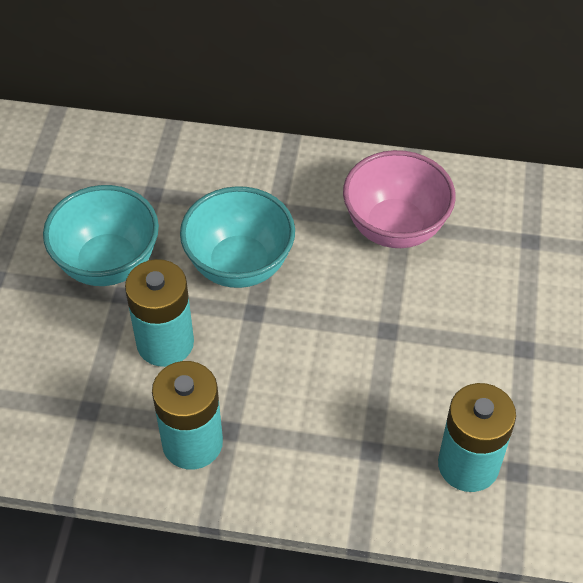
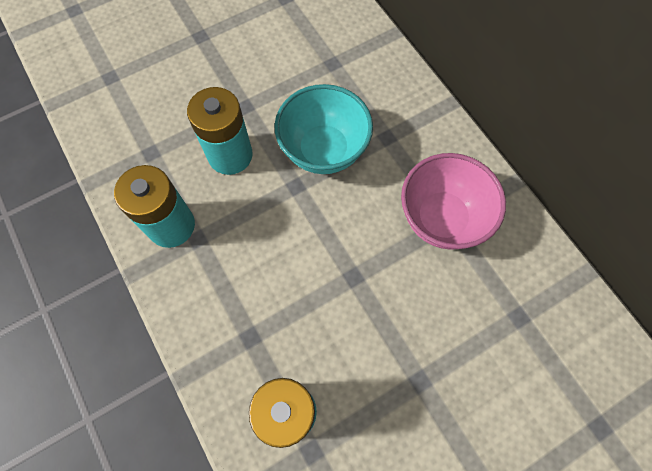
camera: 50 degrees right, 15 degrees up
turquoise bowl [43,185,159,286] -> none

